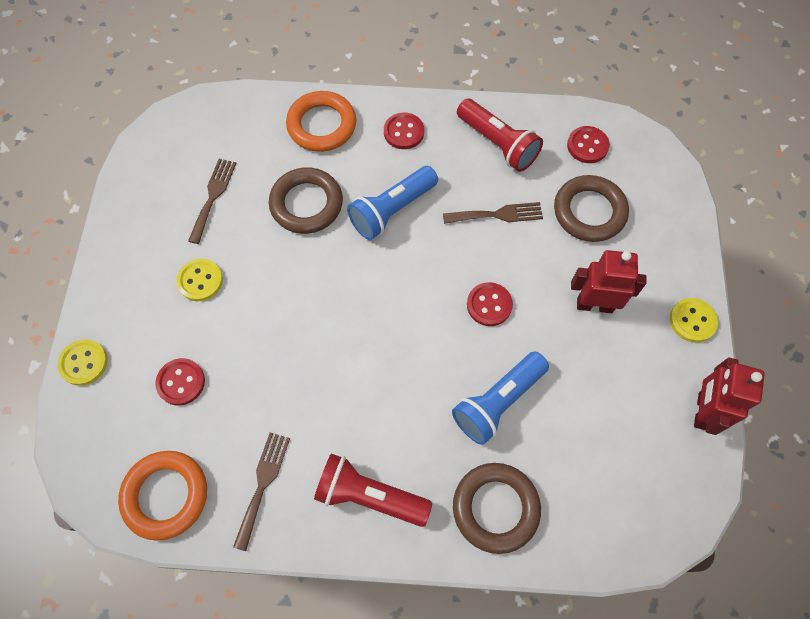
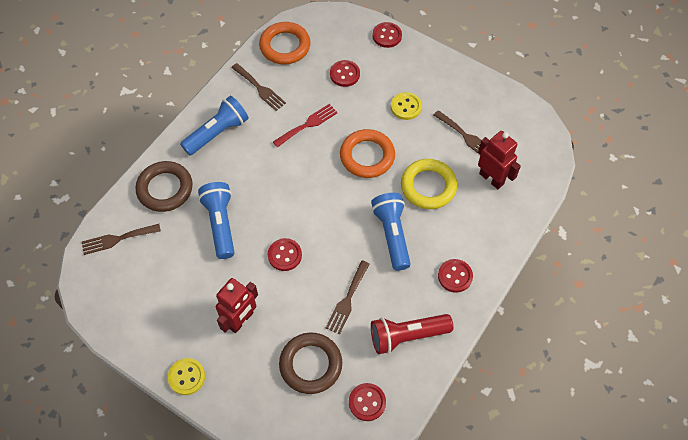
camera: 120 degrees right, 5 degrees down
yellow button [58,339,108,386] -> red button [373,22,402,48]
brown ring [269,168,343,234] -> yellow ring [401,159,457,209]
orange ring [286,91,356,152] -> orange ring moved to [340,129,395,178]
red flashlight [314,454,432,527] -> blue flashlight [180,96,249,155]
red robot [694,357,764,435] -> red robot moved to [478,131,521,189]
none -> brown fork [82,224,161,255]
none -> red fork [273,104,338,148]

